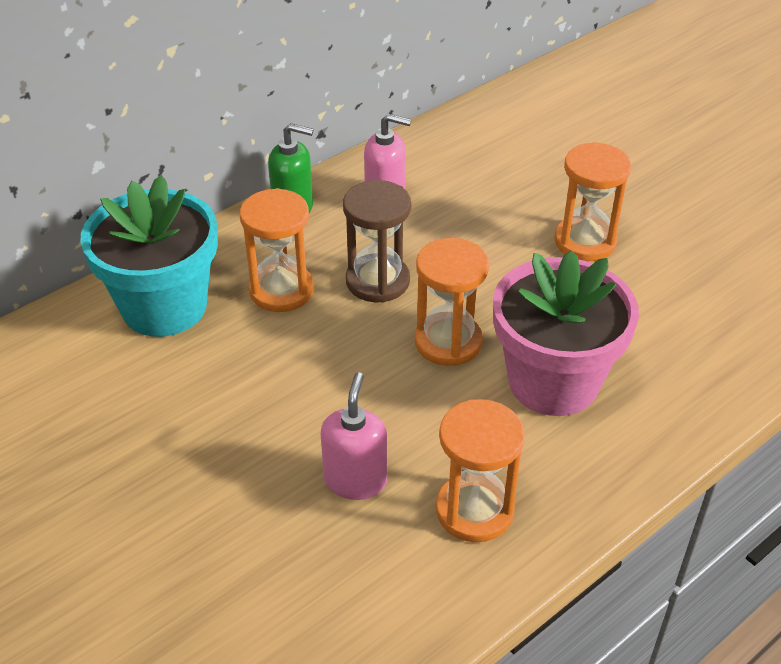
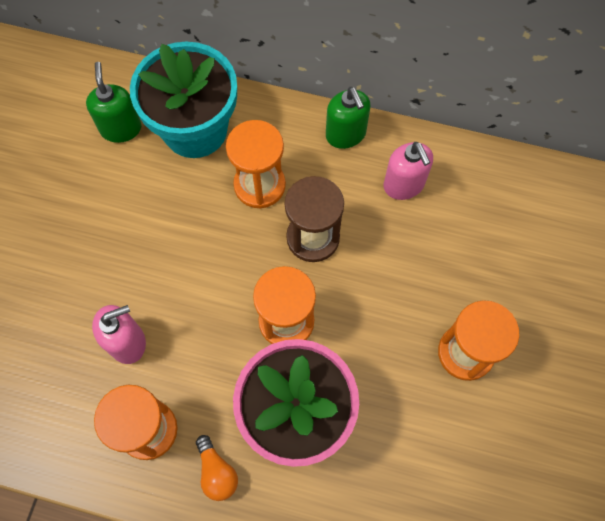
camera: 55 degrees right, 25 degrees up
none -> green soap dispenser [86,62,141,143]
none -> orange light bulb [196,435,238,501]

